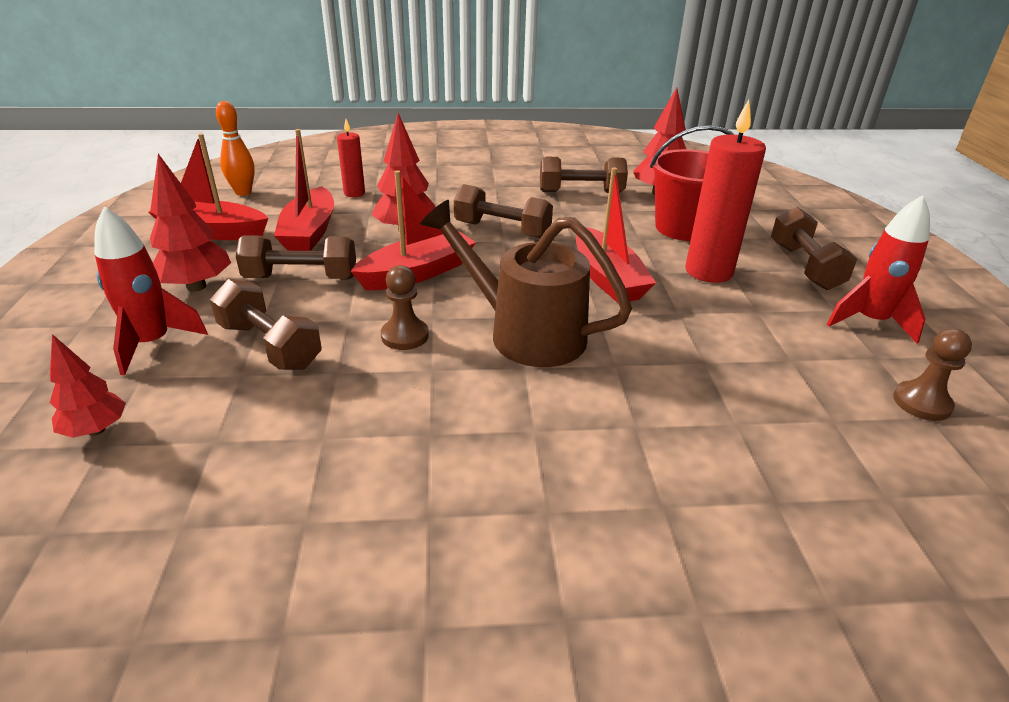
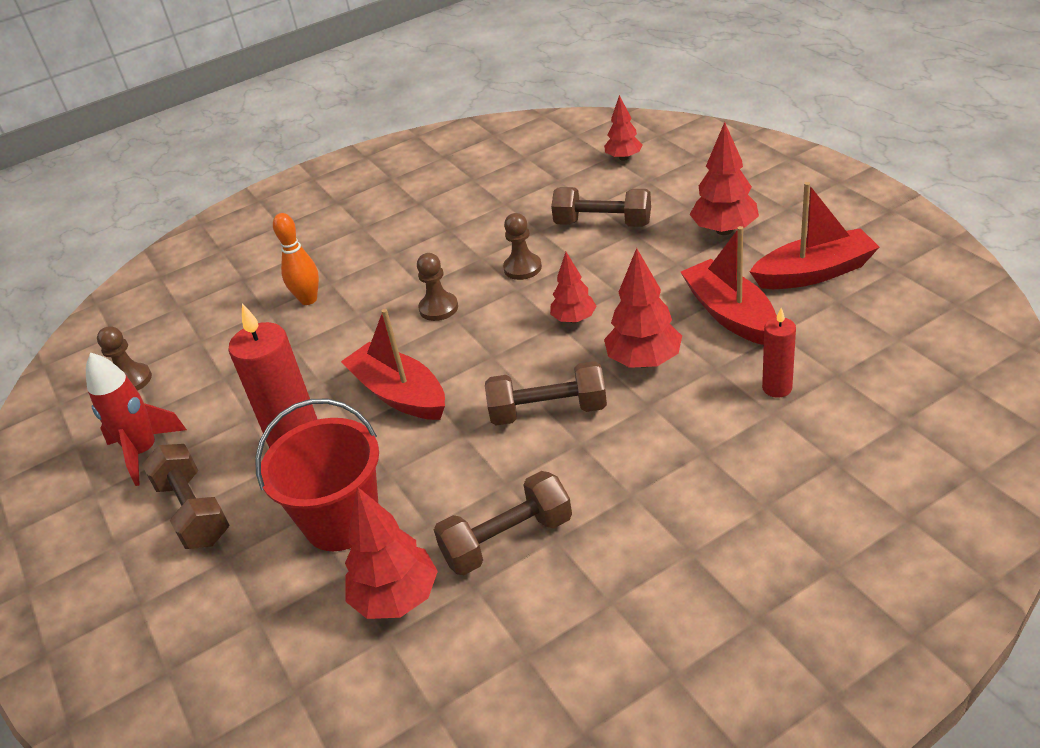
camera: 160 degrees right, 5 degrees up
red rocket [94,206,208,375] -> none
orange bowling pin [216,101,255,196] -> orange bowling pin moved to [273,213,319,305]
brown dumbbell [236,235,356,279] -> none
red boat [351,170,476,290] -> red tree [550,252,597,323]
brown watering can [420,200,632,367] -> brown pawn [417,253,458,321]

